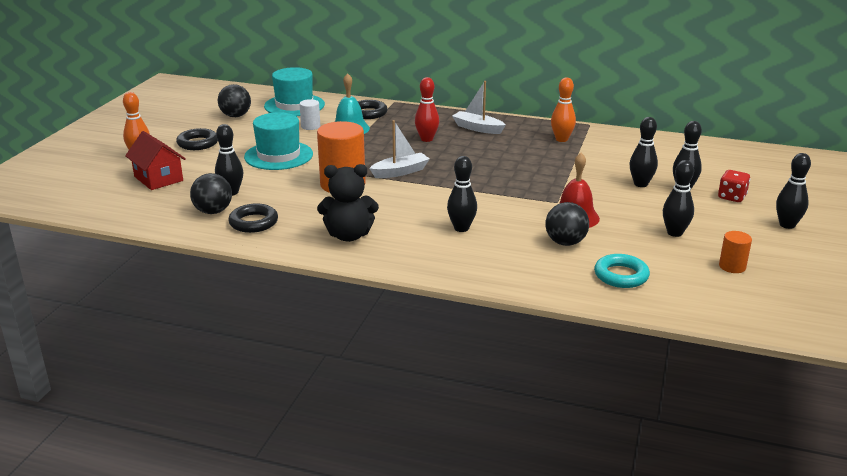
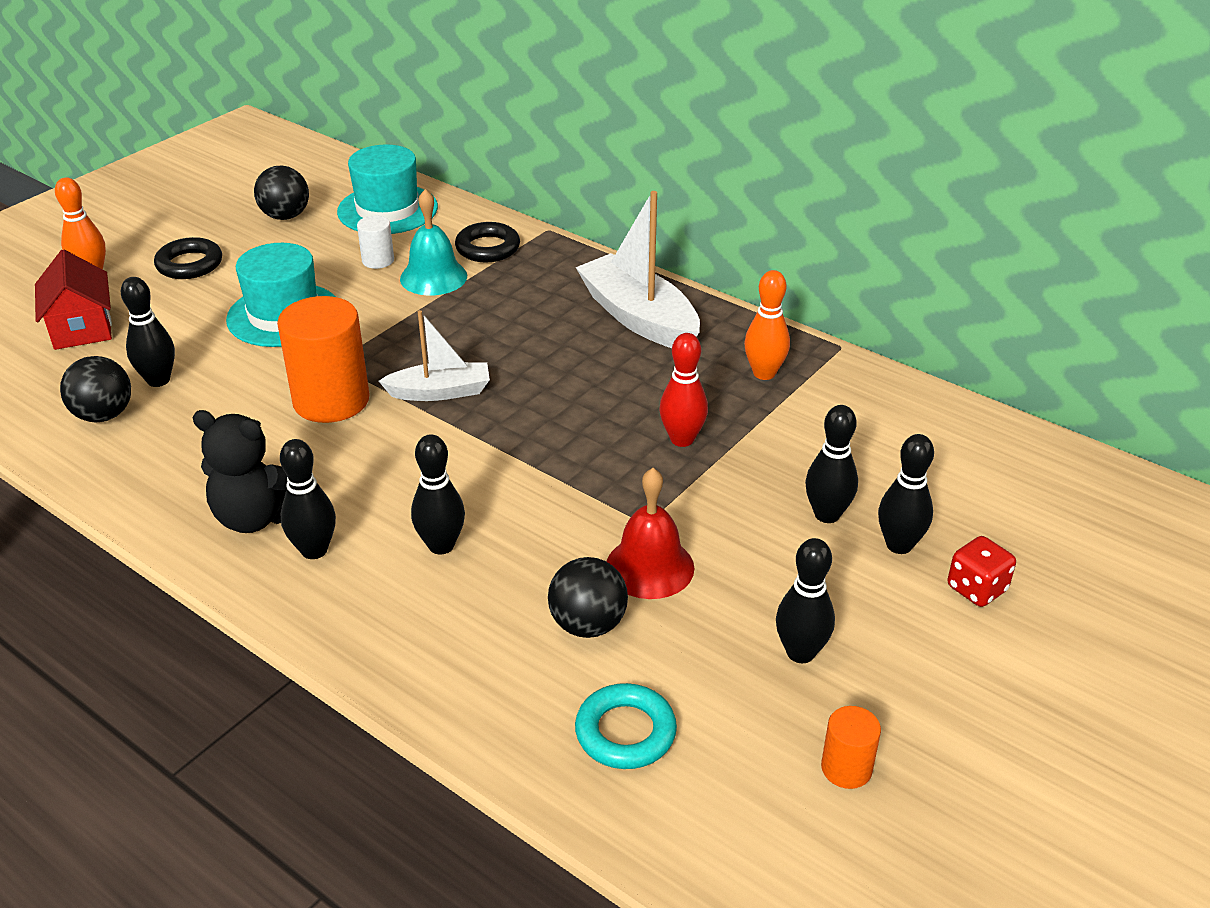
camera: 20 degrees right, 10 degrees up
black ring [228,204,278,233] -> none
red bowling pin [415,77,439,142] -> red bowling pin moved to [659,333,708,447]
white boat [452,81,506,134] -> white boat [576,191,700,348], size x1.64
black bowling pin [776,153,811,229] -> black bowling pin moved to [280,439,336,559]

